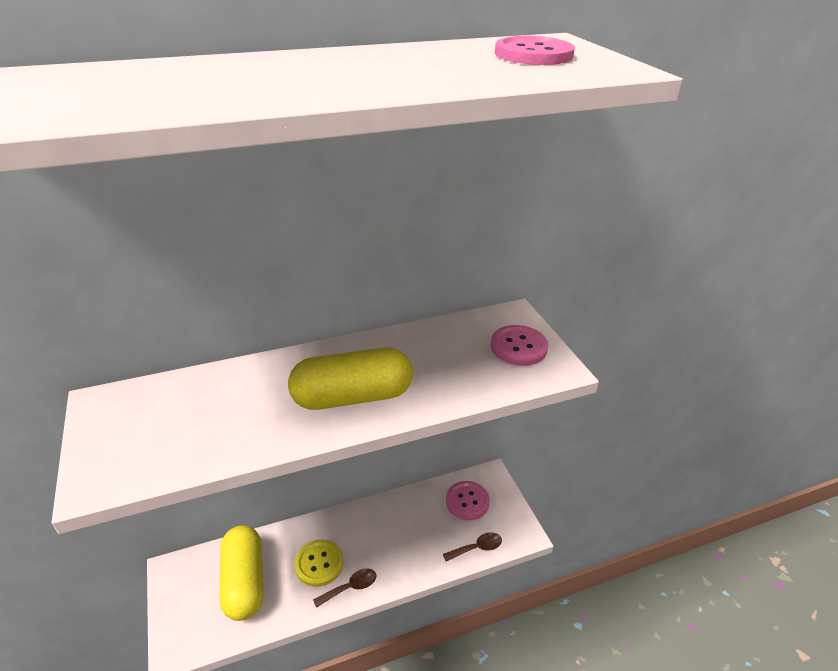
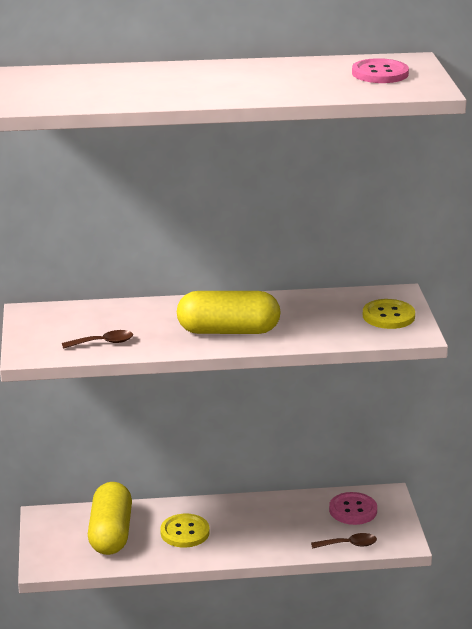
camera: 15 degrees right, 10 degrees down
brown spoon [313,568,377,608] -> brown spoon moved to [62,330,133,349]
pink button [490,325,548,366] -> yellow button [363,299,415,329]

